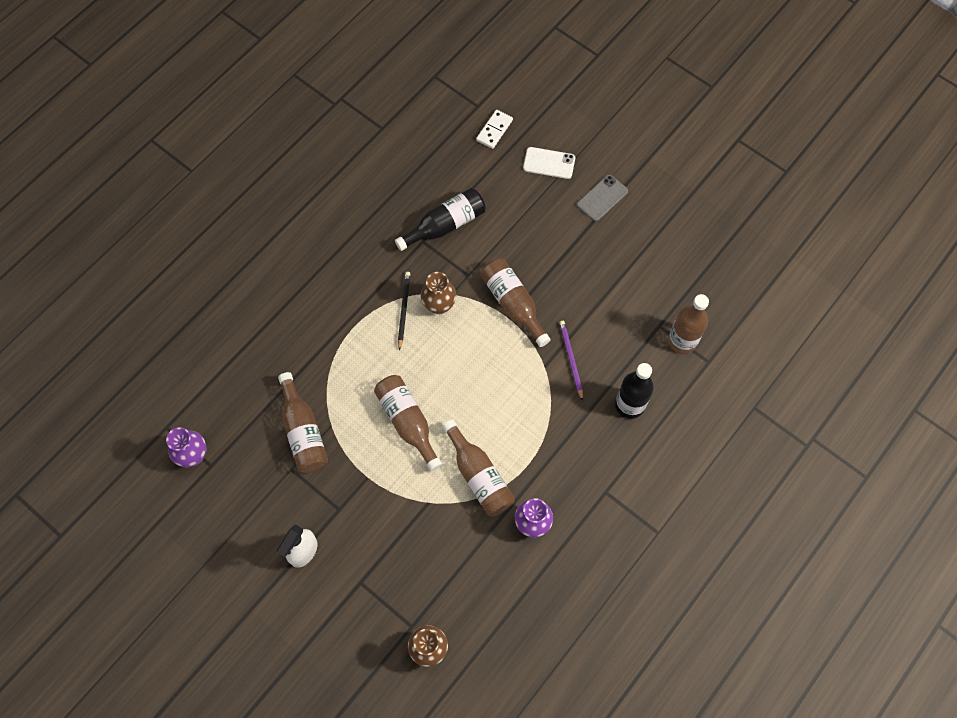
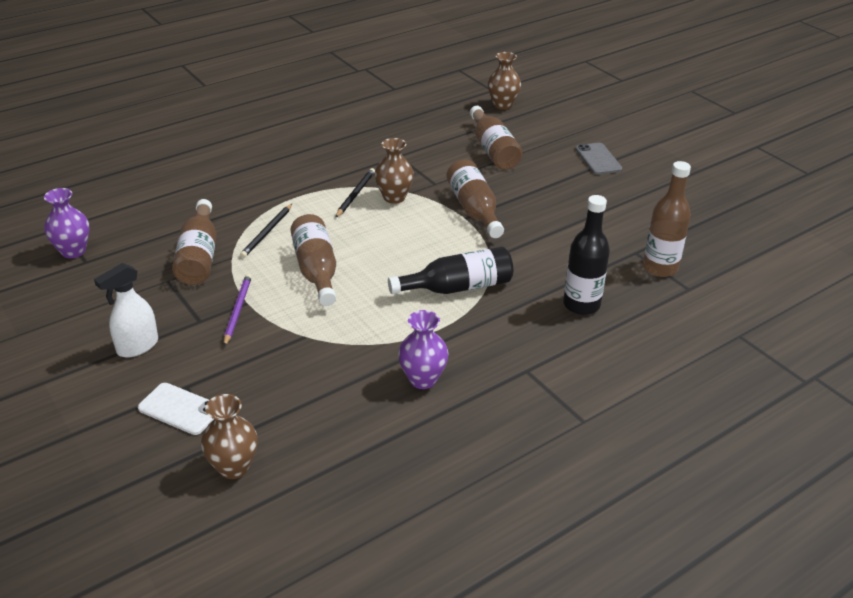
camera: 15 degrees right, 30 degrees down
black bottle [395,188,486,251] -> black bottle moved to [388,246,513,294]
brown bottle [442,419,515,517] -> brown bottle moved to [470,106,523,170]
white domino [476,110,513,149] -> brown vase [488,52,521,110]
white phone [523,147,575,179] -> white phone moved to [138,383,214,435]
purple pencil [560,321,583,401] -> purple pencil moved to [224,274,252,347]
grey phone [577,175,628,221] -> grey phone turned 75 degrees counterclockwise [575,143,622,175]
none -> black pencil [240,204,292,258]

